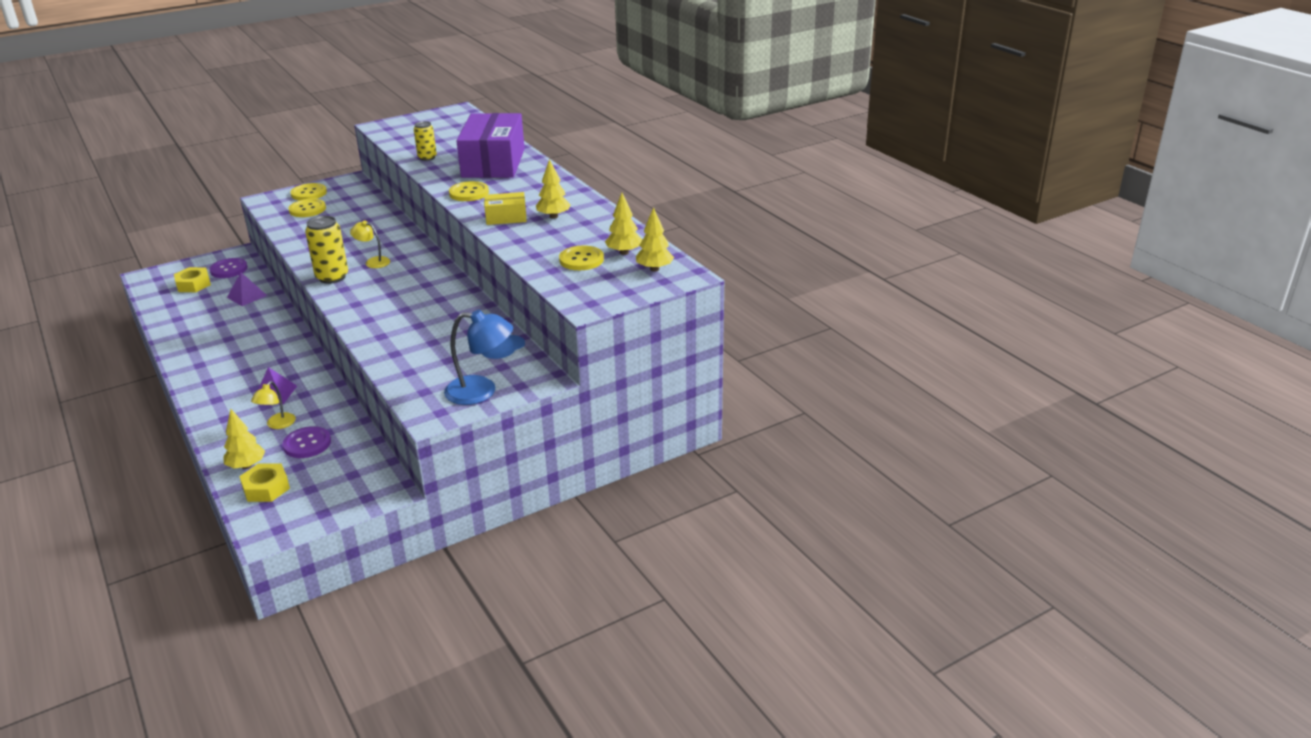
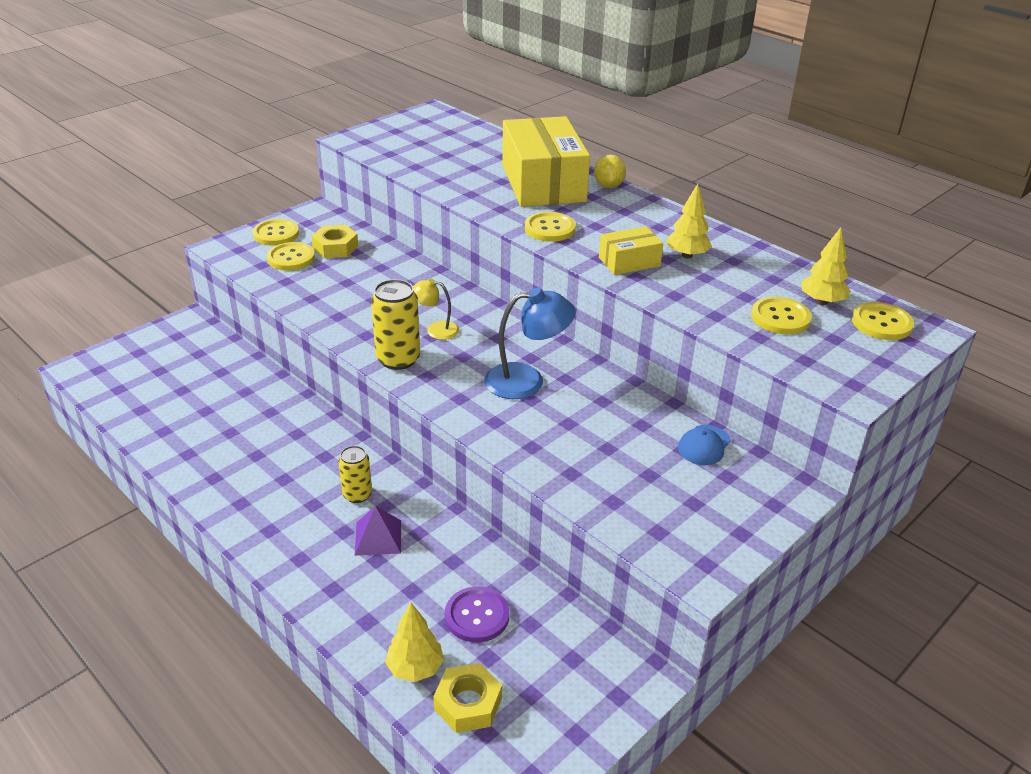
camera: 15 degrees left, 5 degrees up
yellow nut [174,267,211,292] -> yellow nut moved to [311,225,358,258]
purple button [209,258,248,278] -> none
purple pyramid [227,272,267,306] -> none
yellow lamp [251,381,296,429] -> none
yellow can [414,121,437,161] -> yellow can moved to [338,446,372,503]
blue lamp [444,310,513,405] -> blue lamp moved to [484,287,576,399]
purple box [456,113,525,178] -> yellow box [502,116,590,207]
yellow tree [636,207,674,272] -> yellow button [852,302,914,340]
none -> yellow lemon [594,155,626,188]

